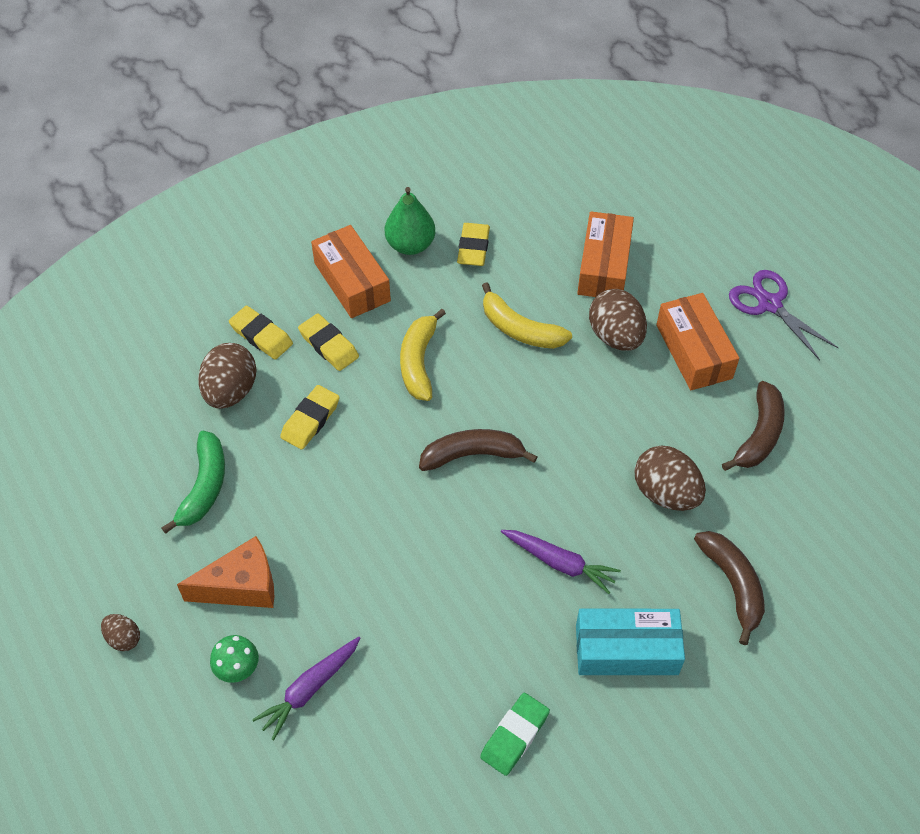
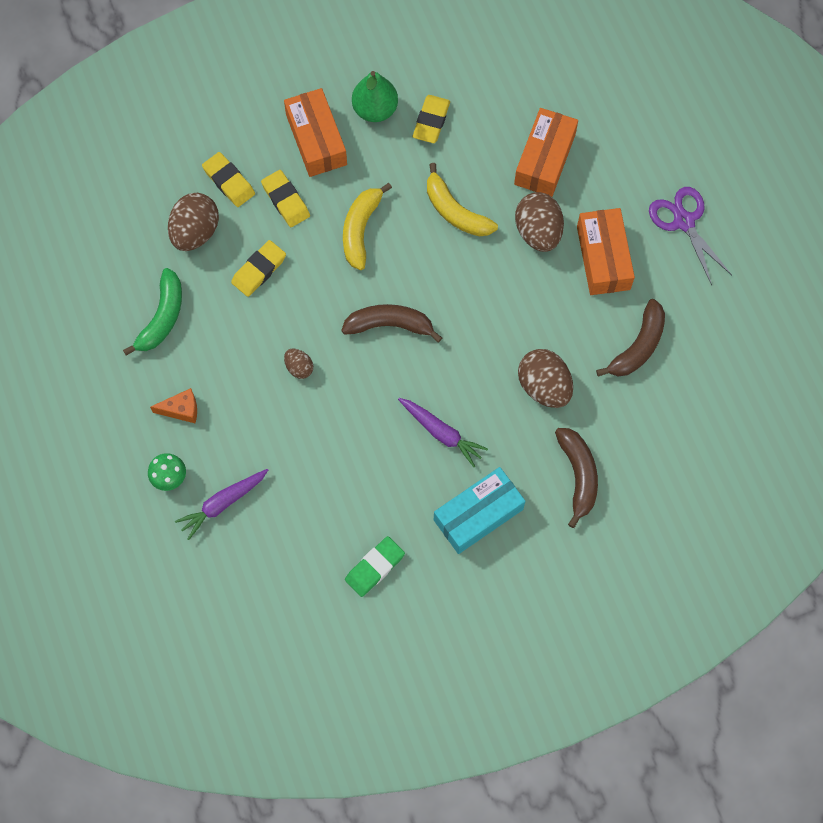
camera: 10 degrees right, 15 degrees up
brown egg [101,614,140,651] -> brown egg moved to [284,348,313,379]
orange cheese [177,536,274,608] -> orange cheese [150,388,197,423], size x0.61
turquoise box [576,609,685,675] -> turquoise box turned 45 degrees counterclockwise [434,467,525,554]

